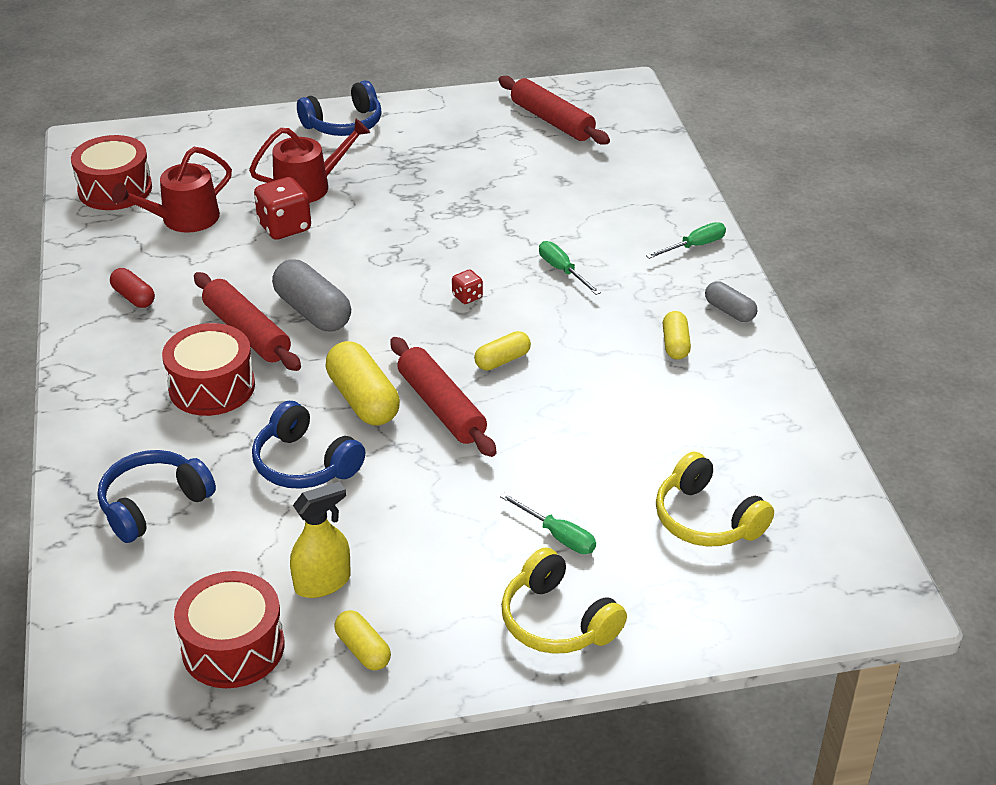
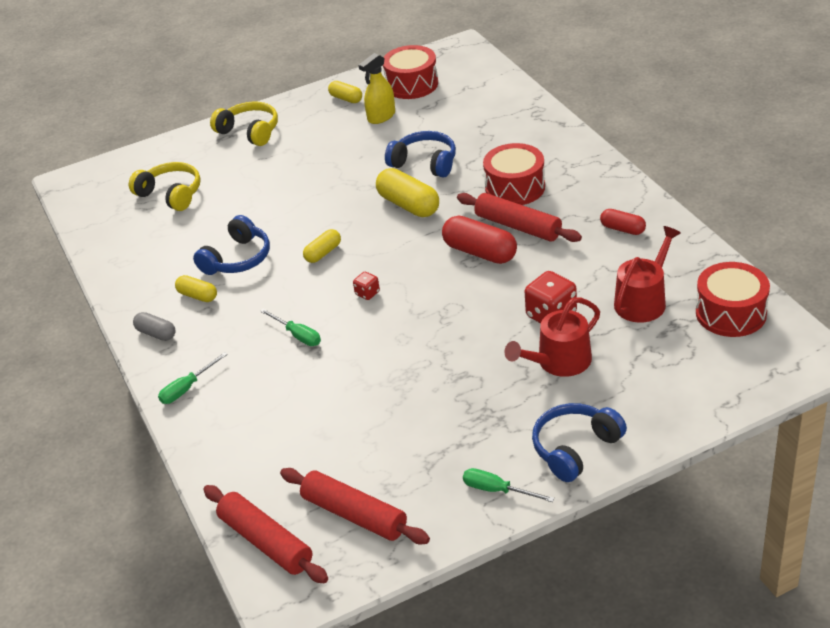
camera: 170 degrees right, 0 degrees up
blue headphones [98,450,216,543] -> blue headphones moved to [193,215,270,275]
grey capsule [272,260,351,331] -> red capsule [442,216,517,264]
red rolling pin [390,337,496,457] -> red rolling pin moved to [203,485,328,583]
green screwdriver [500,493,596,554] -> green screwdriver moved to [463,468,555,502]
yellow capsule [663,311,691,360] -> yellow capsule turned 45 degrees counterclockwise [175,275,217,302]

